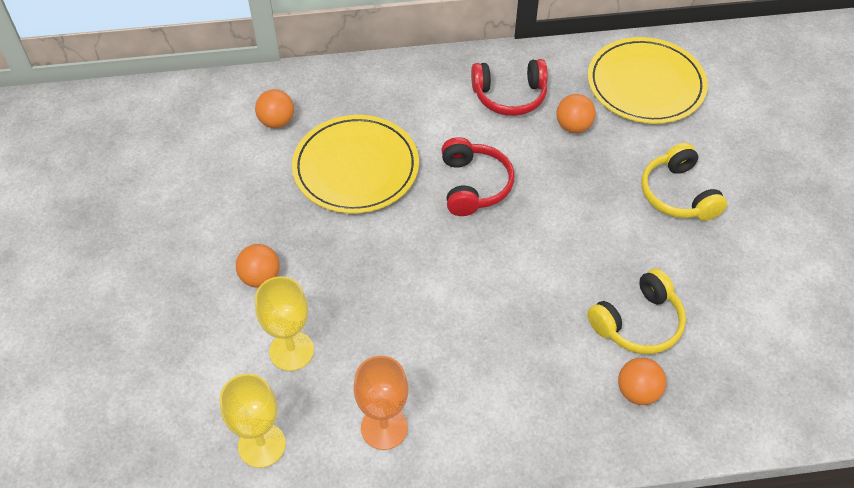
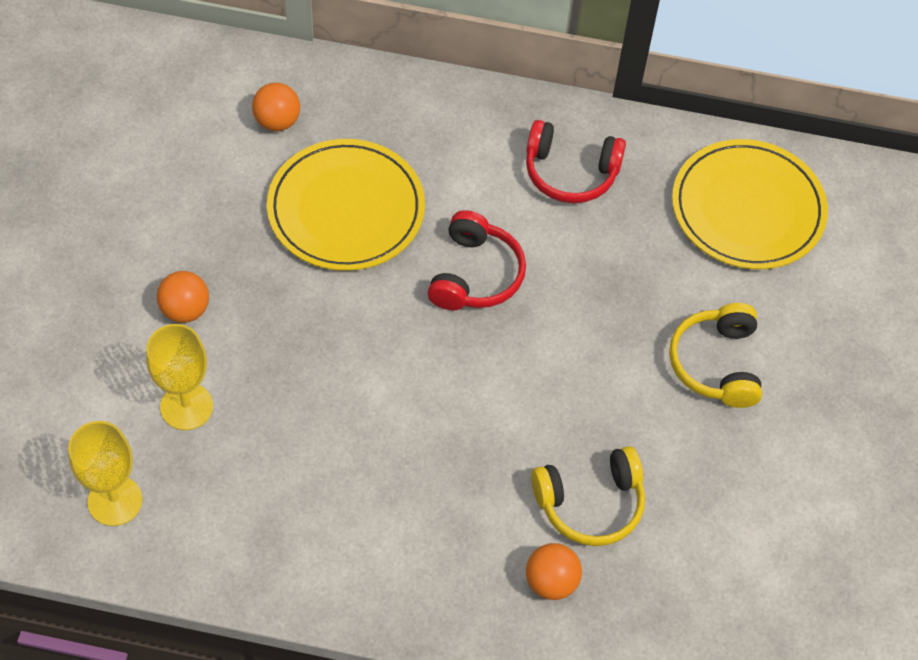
camera: 15 degrees right, 5 degrees up
orange goblet [353,356,408,450] -> none
orange ball [556,94,596,133] -> none

